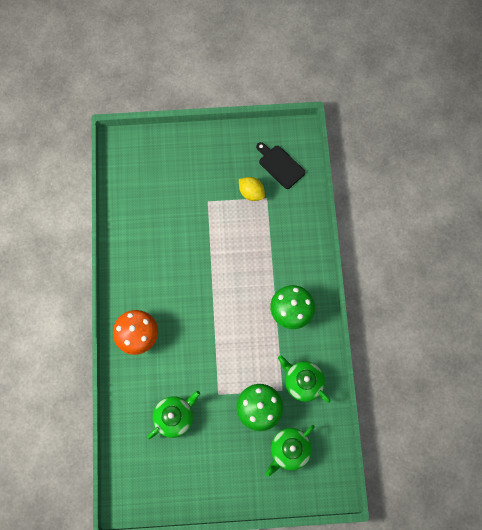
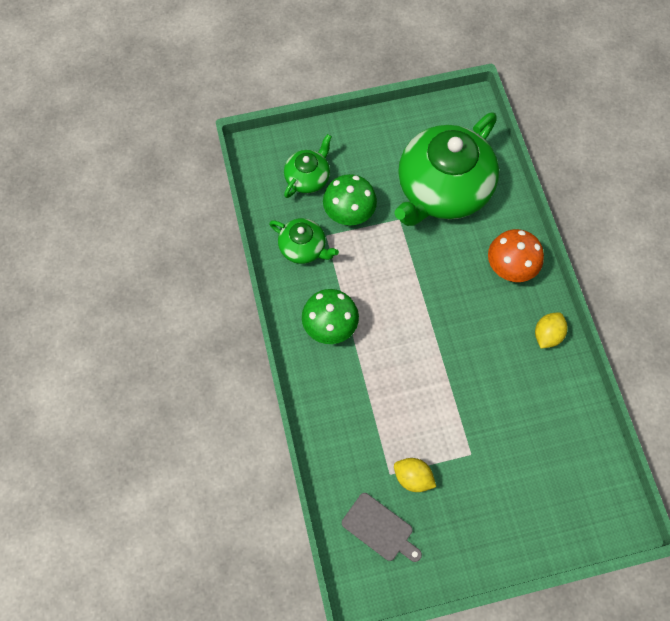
camera: 170 degrees right, 5 degrees down
green teapot [147,391,200,439] -> green teapot [394,112,499,226], size x2.12
black cutting board [256,142,305,189] -> grey cutting board [342,493,422,562]
none -> yellow lemon [535,312,567,348]

